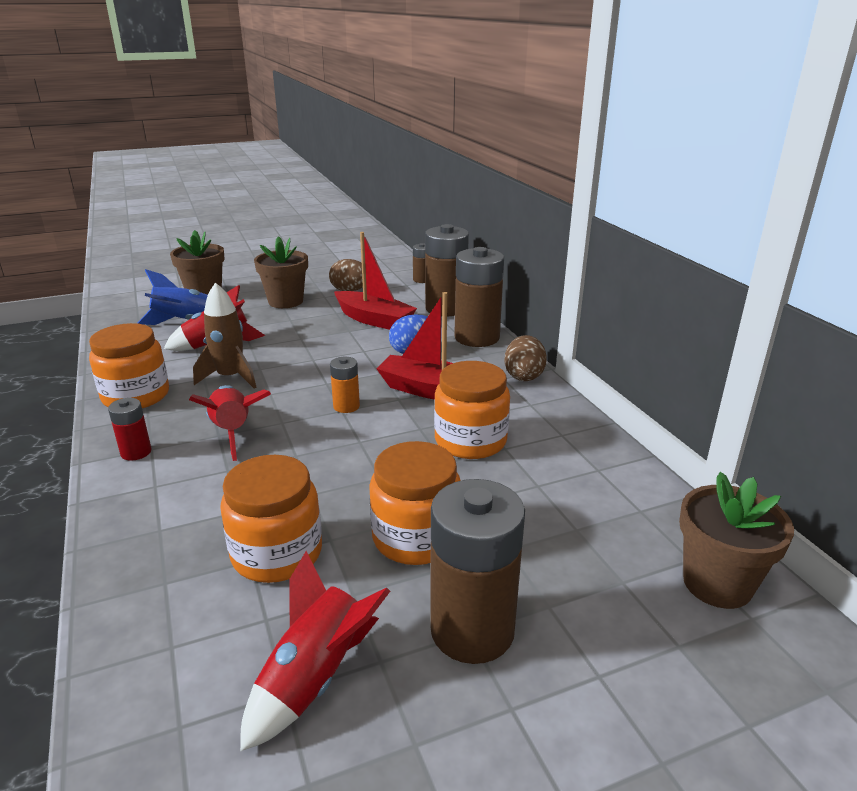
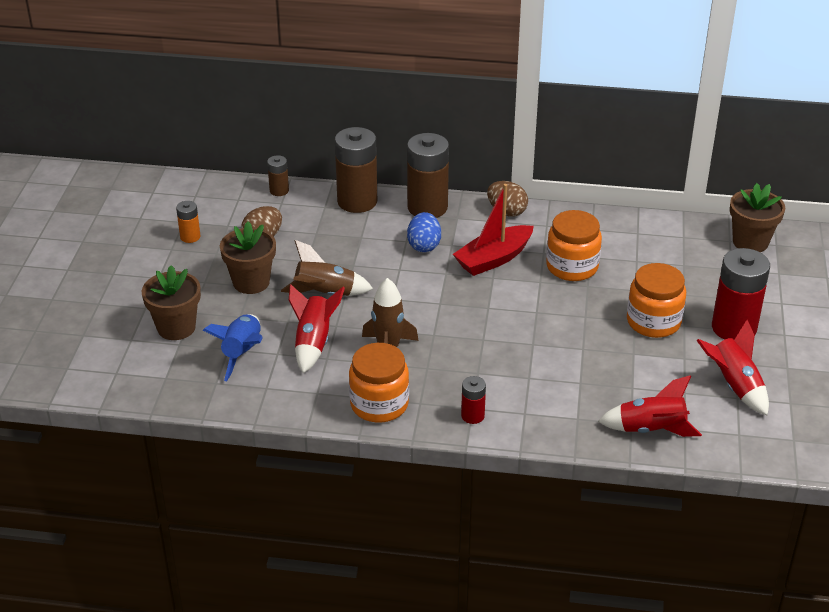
camera: 60 degrees left, 10 degrees up
red rocket [189,385,271,461] -> red rocket moved to [598,375,702,437]
orange jar [220,455,322,583] -> none
orange battery [330,357,360,413] -> orange battery moved to [176,201,200,243]
red boat [334,232,417,330] -> none
brown battery [430,479,525,664] -> red battery [712,248,770,340]
none -> brown rocket [281,240,373,296]

